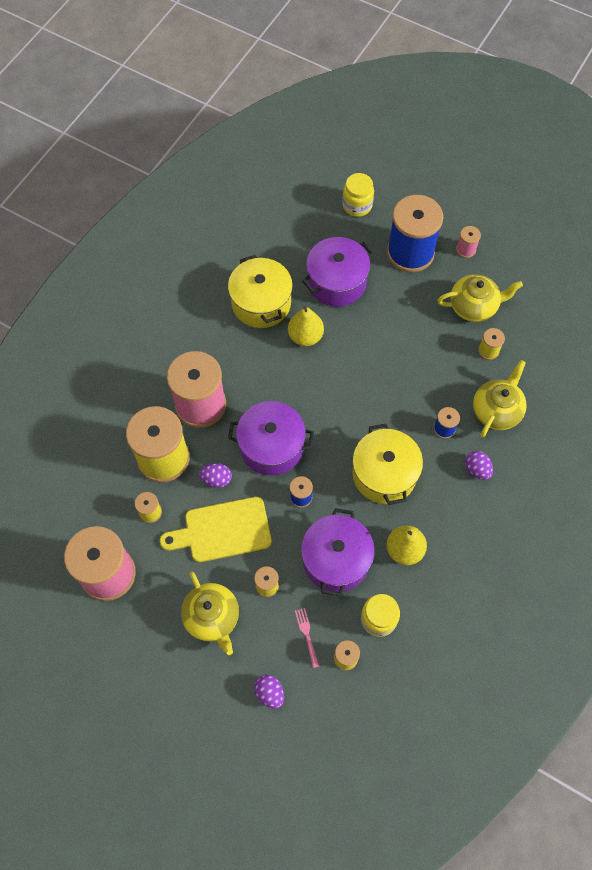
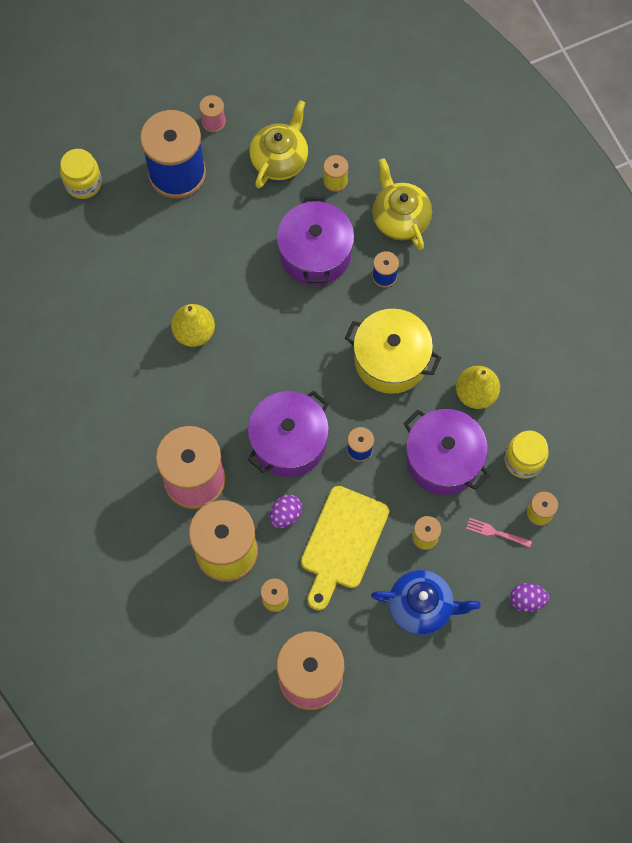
camera: 55 degrees left, 5 degrees up
yellow teapot [181,572,239,655] -> blue teapot [371,570,481,635]
yellow pot [228,255,293,328] -> none
purple pot [302,237,374,307] -> purple pot moved to [277,197,354,285]
purple egg [465,451,493,480] -> none

